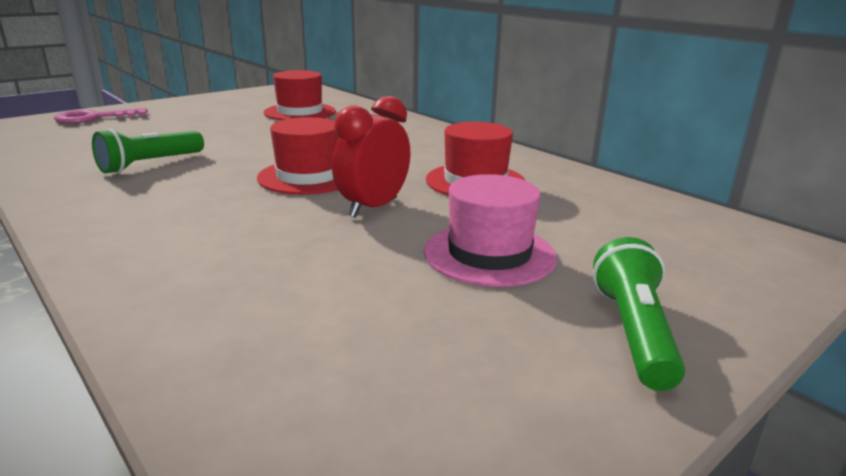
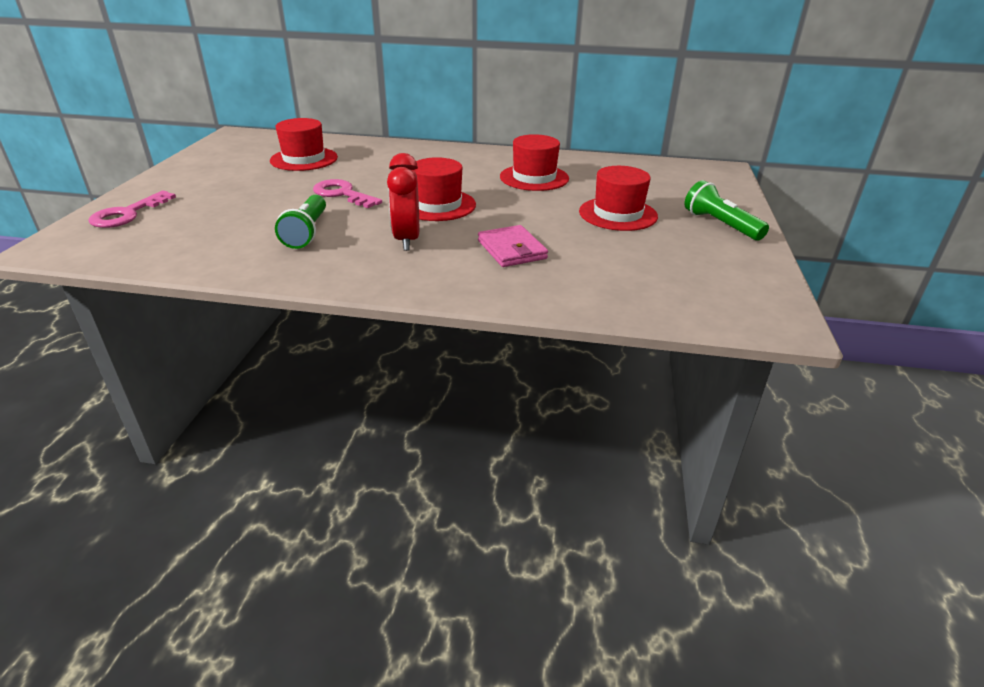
camera: 40 degrees left, 10 degrees up
red clock [332,96,410,217] -> red clock moved to [387,153,419,251]
pink hat [424,174,557,287] -> red hat [579,166,658,231]
none -> pink key [313,179,382,208]
none -> pink wallet [478,225,548,267]

